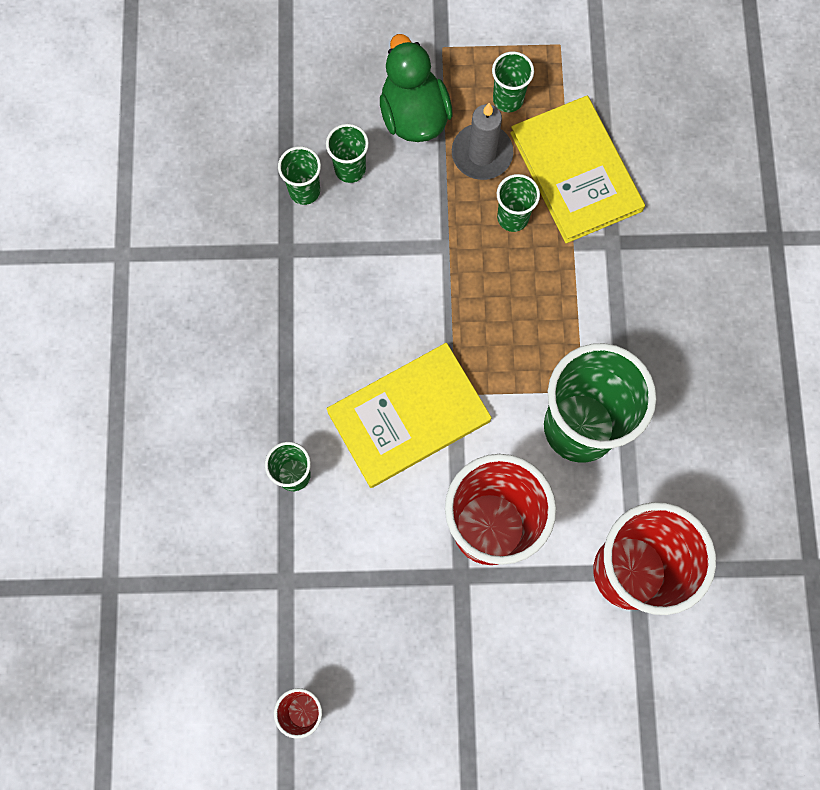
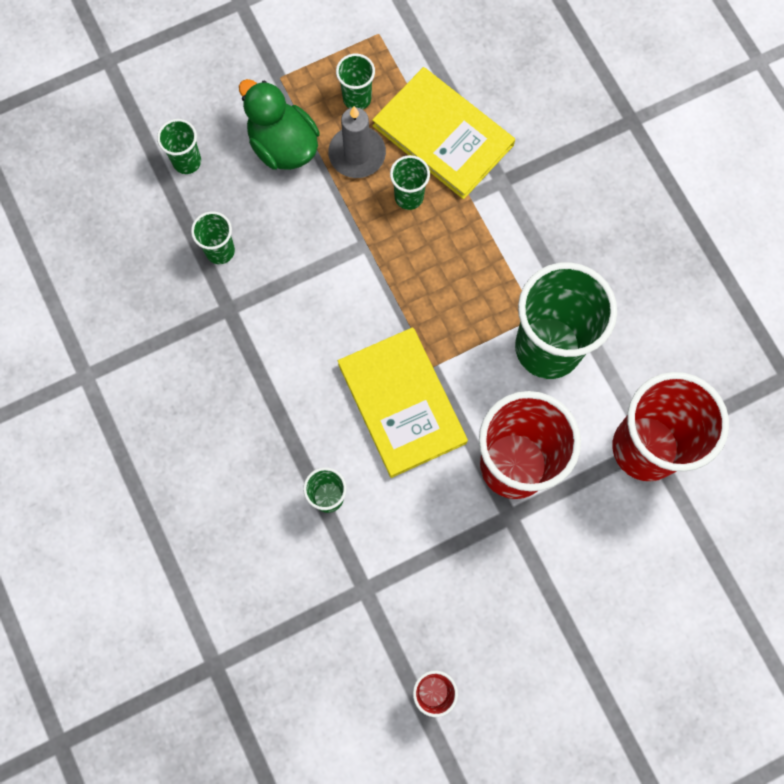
camera: 25 degrees left, 0 degrees up
green cup [326,124,369,183] -> green cup moved to [157,119,201,174]
yellow book [326,343,491,488] -> yellow book turned 60 degrees counterclockwise [338,327,468,478]

